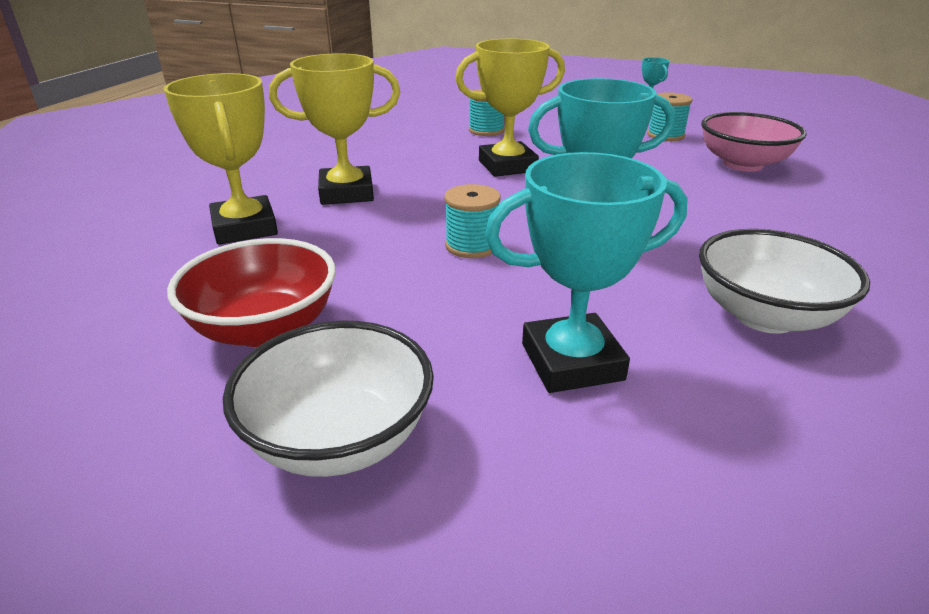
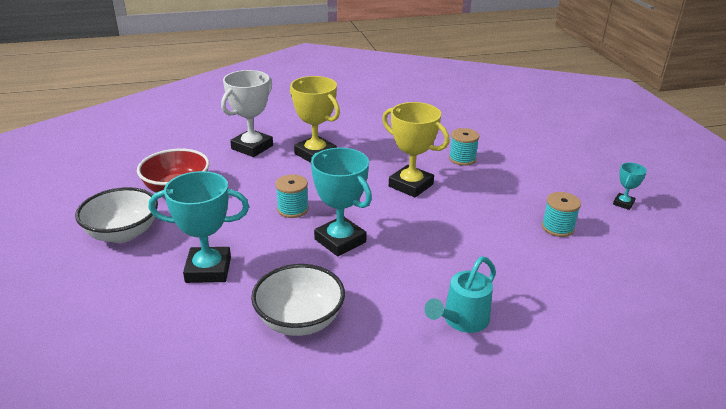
camera: 55 degrees right, 0 degrees up
yellow trophy [164,73,278,244] -> white trophy [221,70,273,157]
turquoise trophy [485,152,687,393] -> turquoise trophy turned 45 degrees counterclockwise [149,171,249,283]
pink bowl [701,112,807,172] -> none
none -> turquoise watering can [424,257,496,333]

